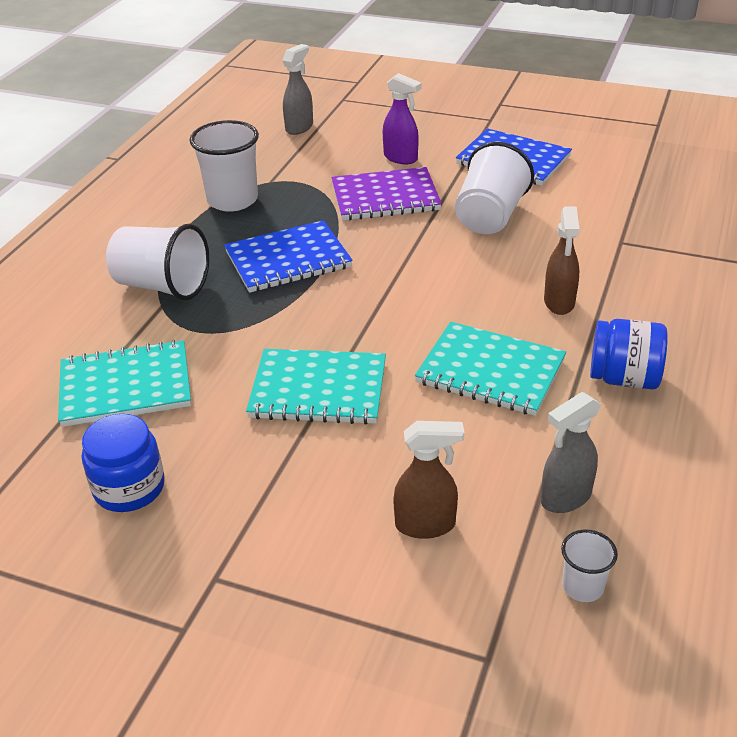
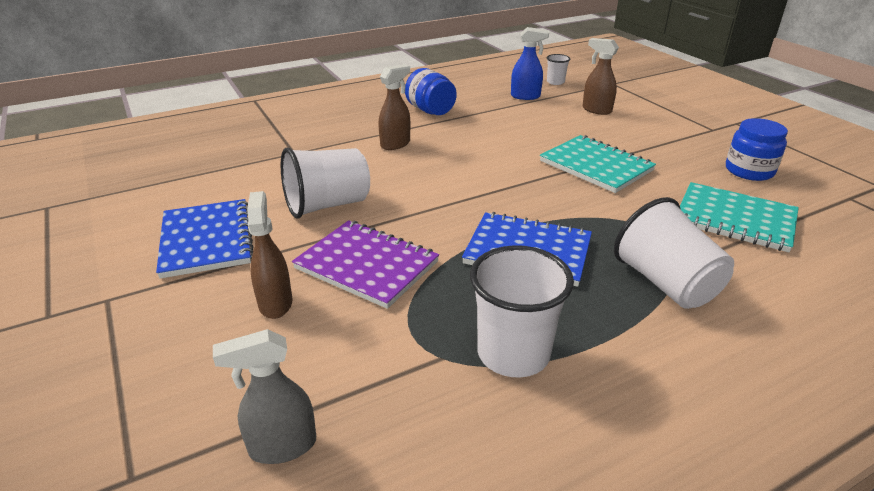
camera: 140 degrees left, 5 degrees down
purple spray bottle [383,73,422,164] -> brown spray bottle [247,191,292,319]
turquoise notebook [415,322,566,416] -> none
grey spray bottle [541,392,601,513] -> blue spray bottle [511,27,549,100]

